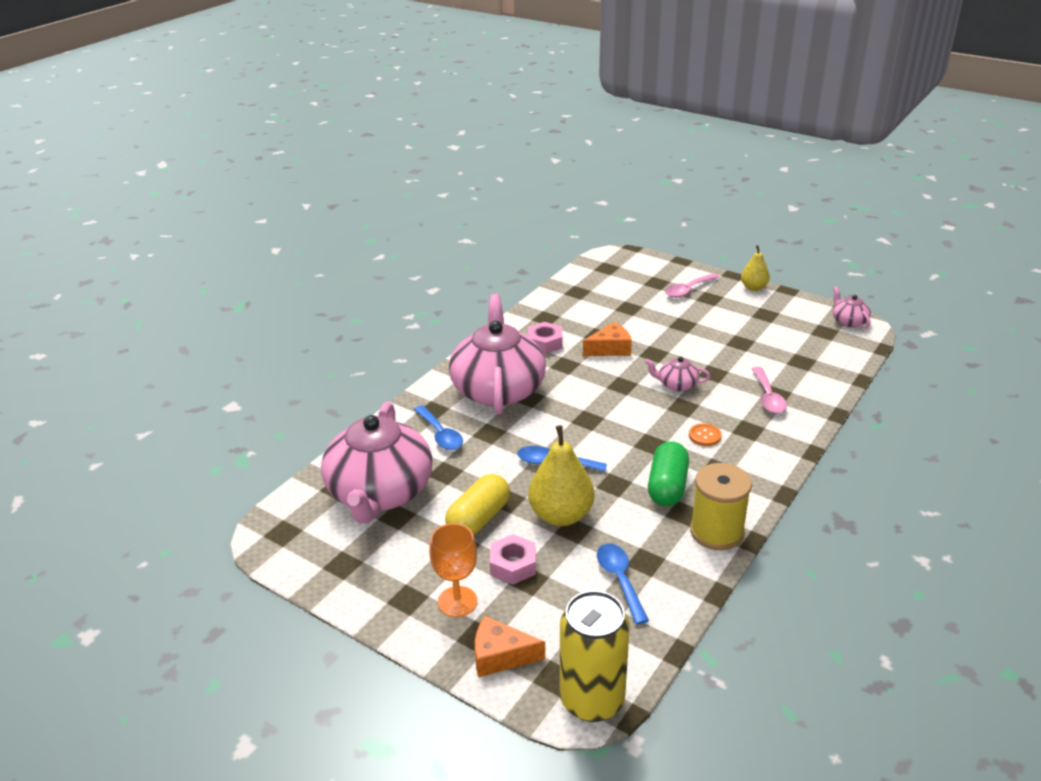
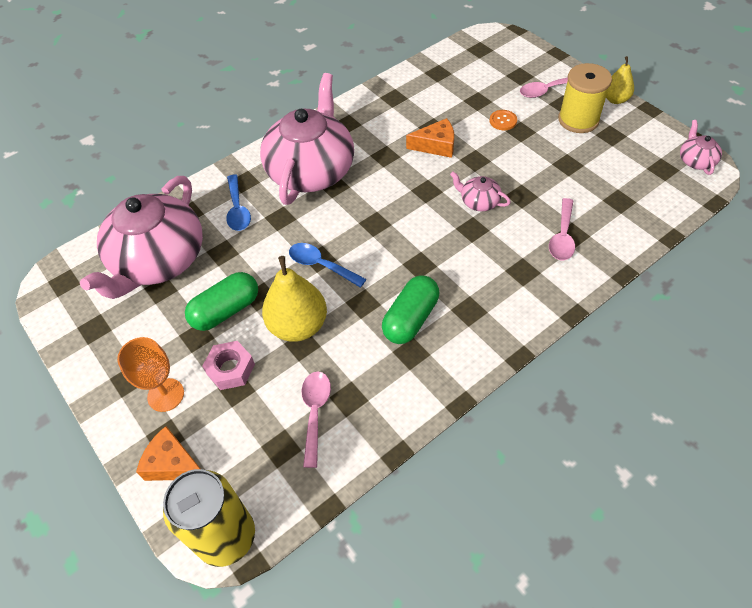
camera: 20 degrees right, 20 degrees up
yellow capsule [445,474,510,535] -> green capsule [185,272,258,331]
pink nut [528,322,562,354] -> none
blue spoon [597,543,649,624] -> pink spoon [302,371,331,468]
orange button [689,423,722,446] -> orange button moved to [490,110,517,130]
yellow spool [690,463,752,550] -> yellow spool moved to [558,63,612,133]

